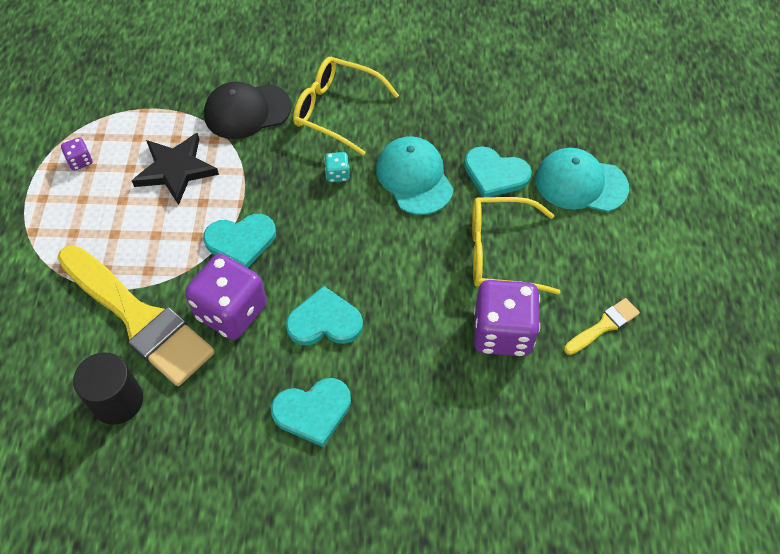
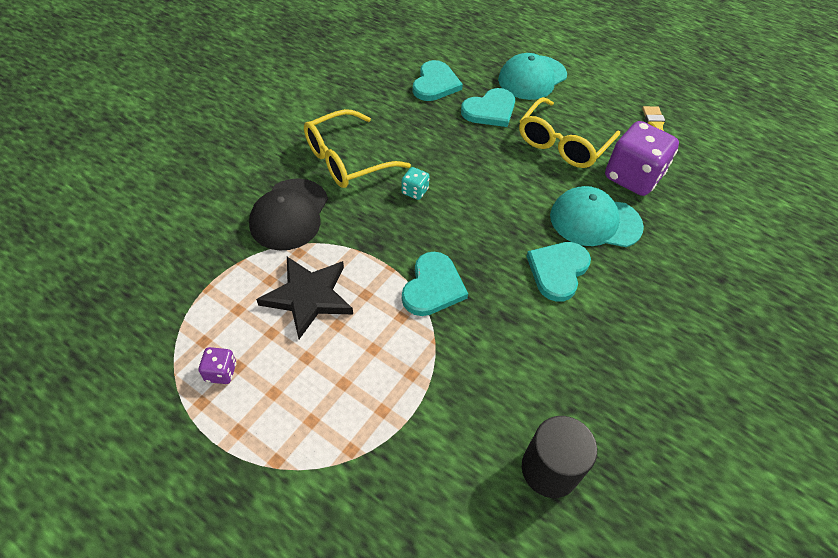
camera: 60 degrees left, 5 degrees down
yellow brush [57,245,215,386] -> none
purple dice [185,254,267,340] -> none
turquoise heart [271,378,351,447] -> turquoise heart moved to [413,60,463,101]
turquoise cap [376,136,454,215] -> turquoise cap moved to [550,186,644,247]

